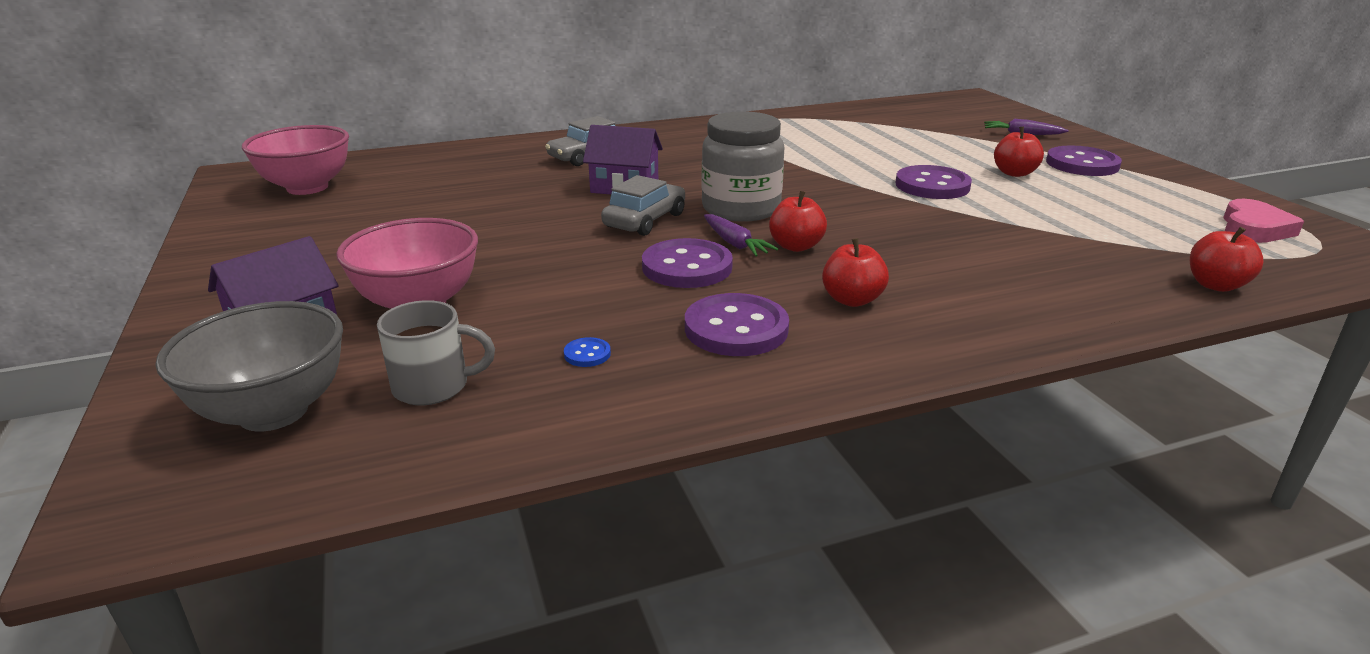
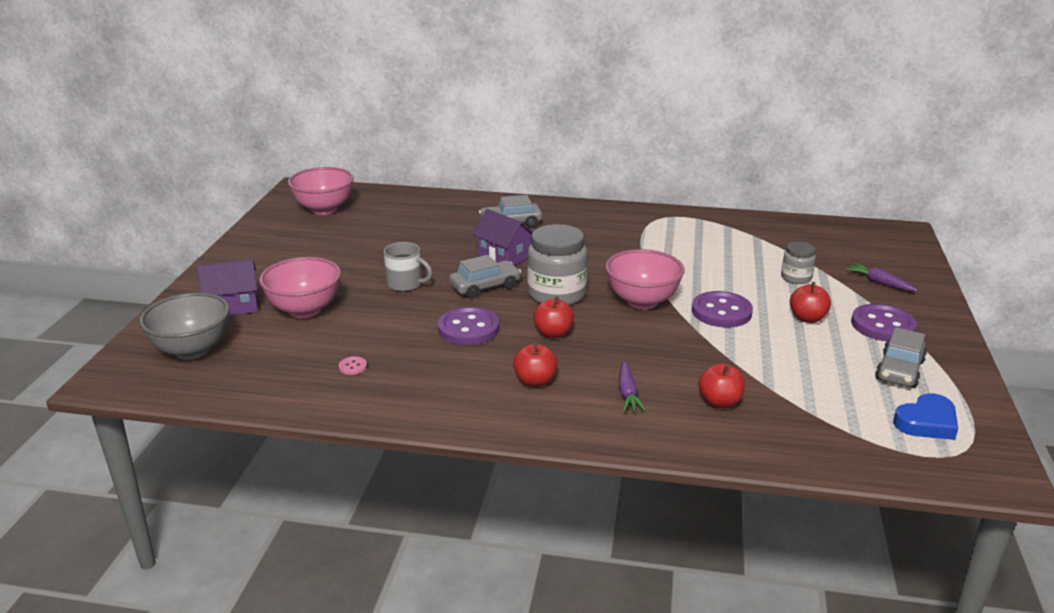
camera: 30 degrees right, 0 degrees up
grey mug [377,300,495,405] -> grey mug moved to [384,242,433,292]
blue button [564,337,611,367] -> pink button [339,356,367,375]
purple button [685,293,789,356] -> none
purple carrot [704,214,778,256] -> purple carrot moved to [619,360,646,412]
red apple [1190,227,1264,292] -> red apple moved to [699,363,745,408]
pink heart [1223,199,1304,243] -> blue heart [893,393,958,440]
none -> pink bowl [605,249,685,310]
none -> grey jar [781,242,816,284]
none -> grey car [875,327,927,388]

